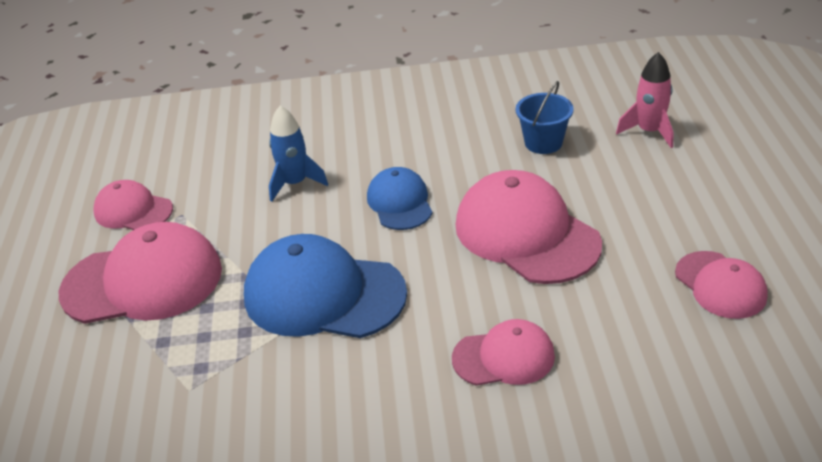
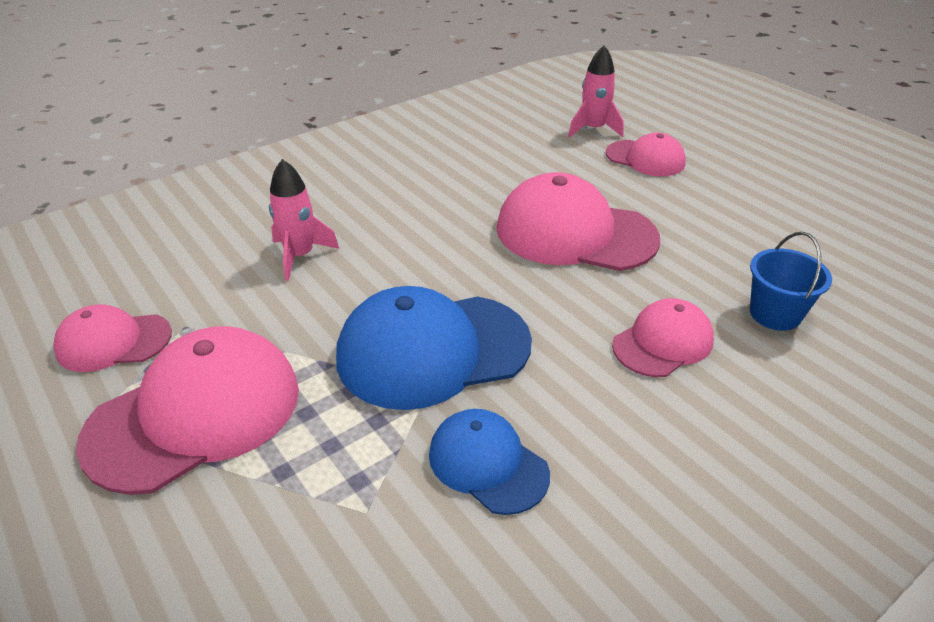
camera: 35 degrees left, 0 degrees up
blue rocket [269,106,328,202] -> pink rocket [269,159,339,281]
blue cap [367,167,432,230] -> blue cap moved to [429,409,550,515]
blue bucket [515,81,574,154] -> blue bucket moved to [750,232,832,331]
pink cap [675,251,768,319] -> pink cap moved to [606,133,686,176]

